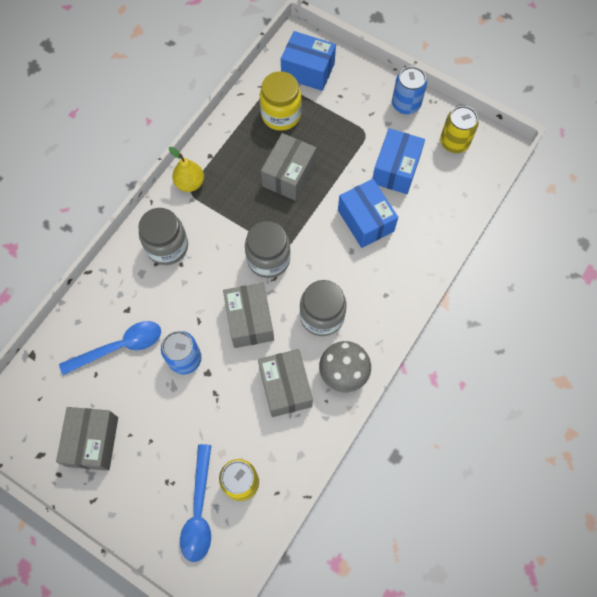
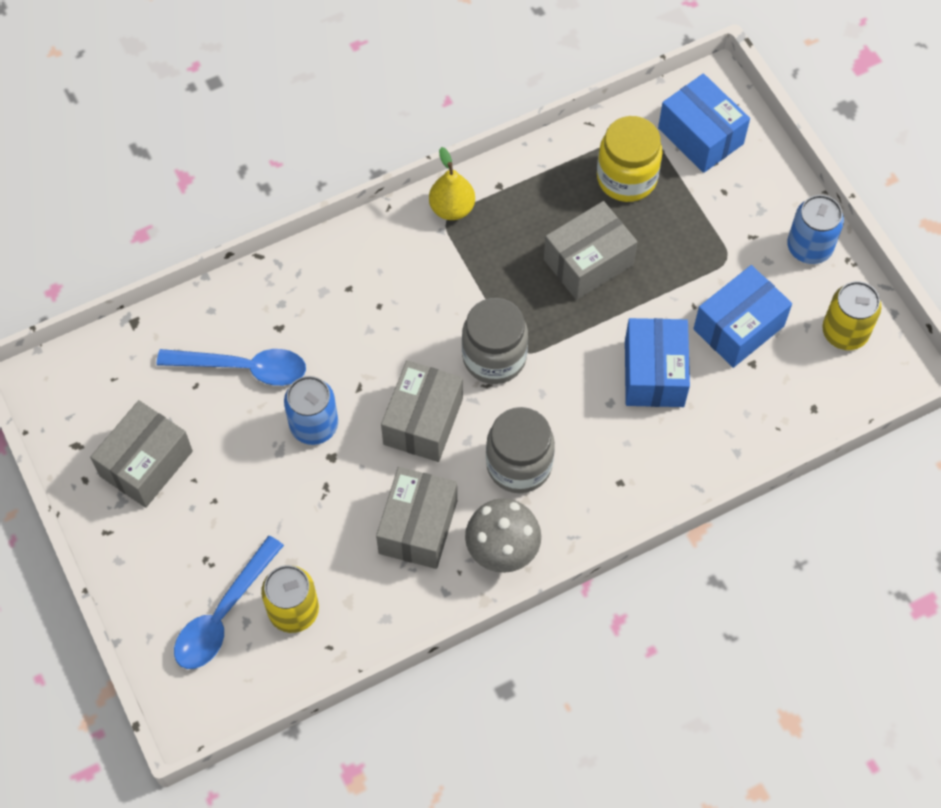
camera: 30 degrees right, 5 degrees down
grey jar [138,208,188,265] -> none

